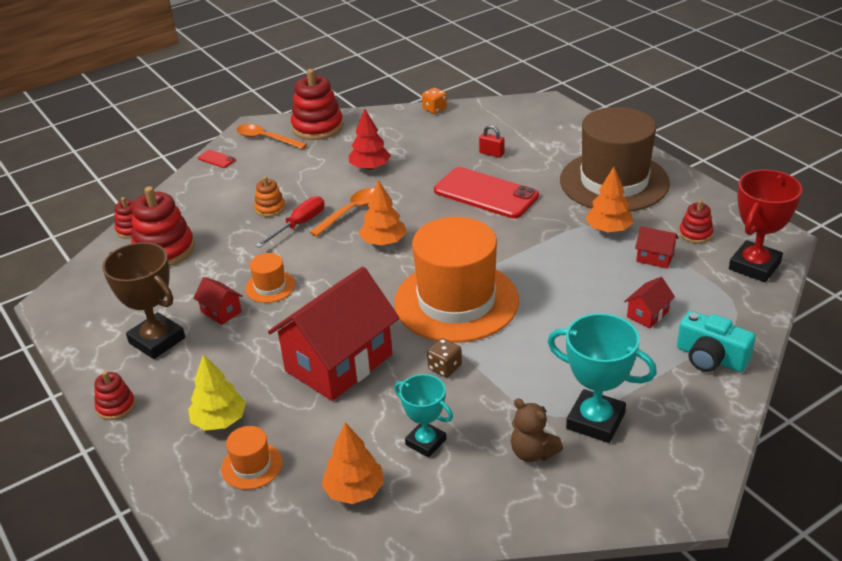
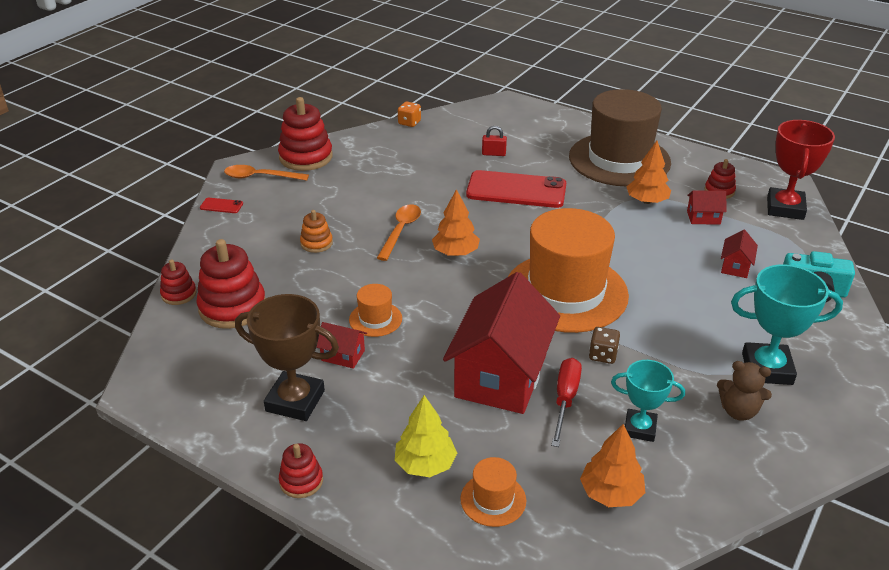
camera: 25 degrees left, 0 degrees up
red screwdriver [255,196,325,248] -> red screwdriver moved to [551,358,582,447]
red tree [349,108,391,170] -> none

